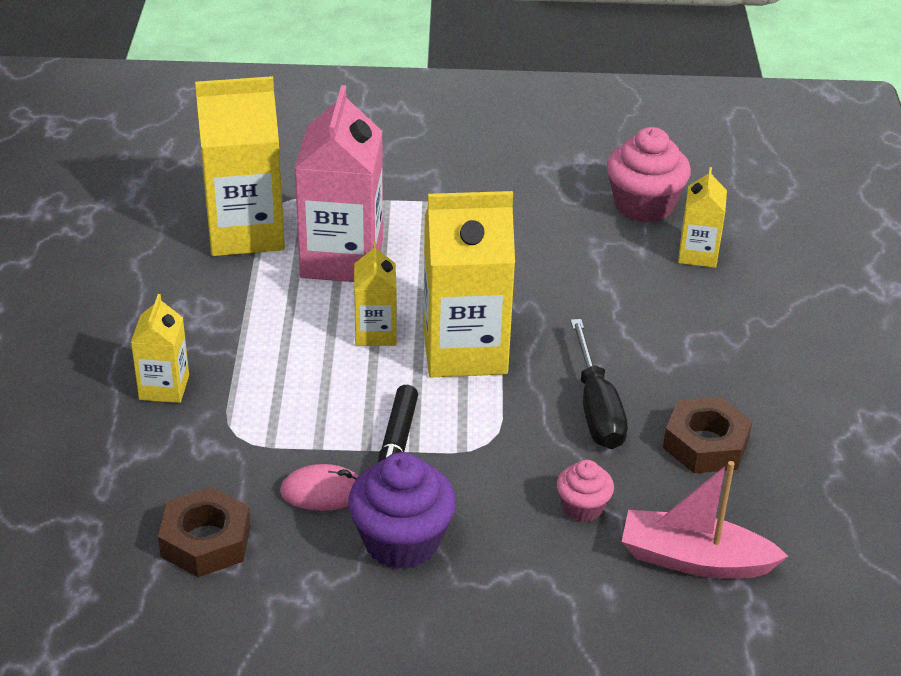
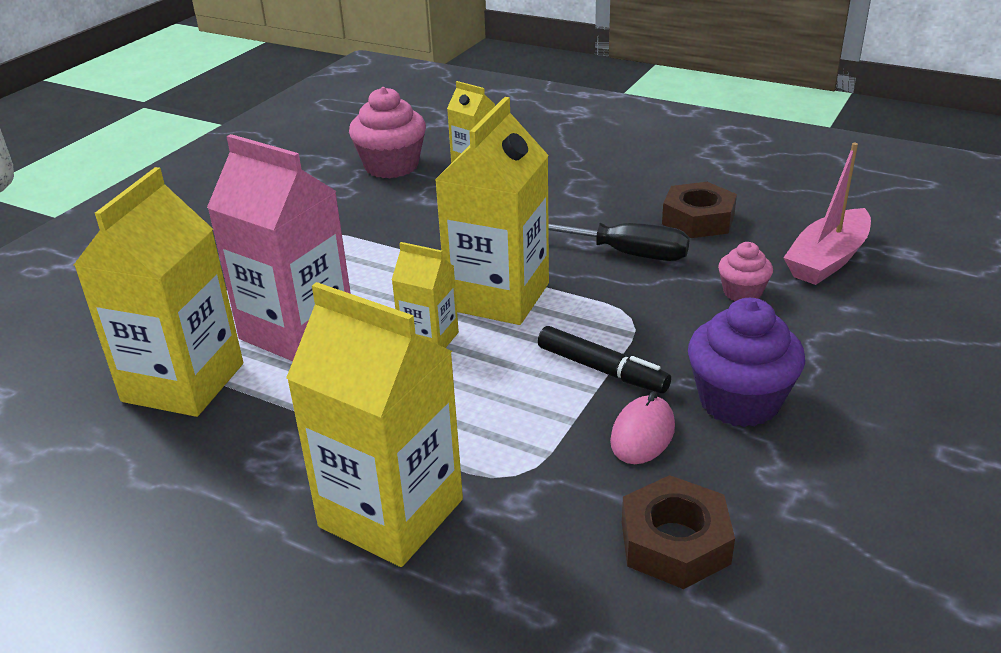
camera: 60 degrees left, 5 degrees down
yellow carton [131,294,189,403] -> yellow carton [286,282,463,567], size x1.91

